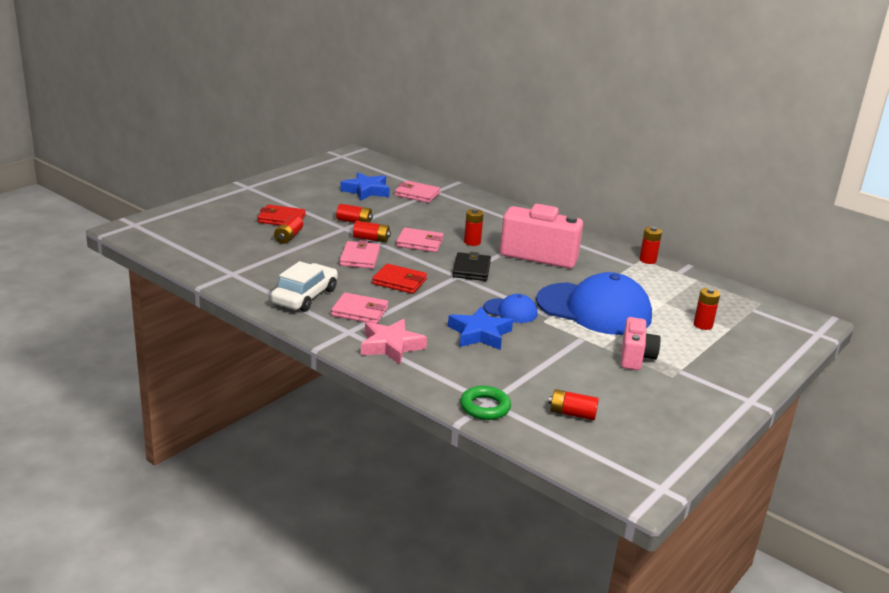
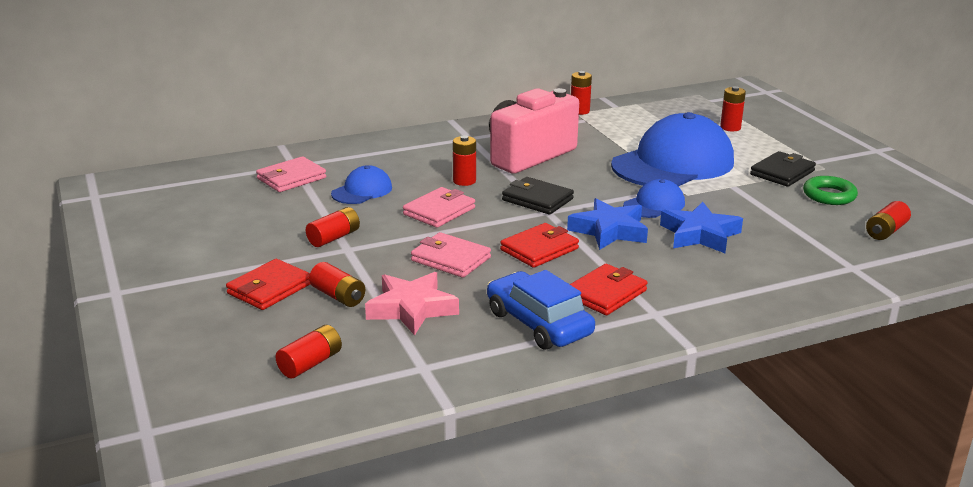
camera: 60 degrees left, 0 degrees up
white car [271,261,338,312] -> blue car [487,270,595,350]
pink wallet [331,293,388,324] -> red wallet [570,264,647,315]
blue star [340,172,390,201] -> blue star moved to [567,198,648,250]
red battery [353,221,391,242] -> red battery moved to [276,325,342,379]
pink star [361,319,427,365] -> pink star moved to [365,272,459,335]
green ring [460,386,511,420] -> green ring moved to [803,176,858,205]
pink camera [621,317,661,370] -> black wallet [750,151,816,187]
none -> blue cap [331,165,392,204]

